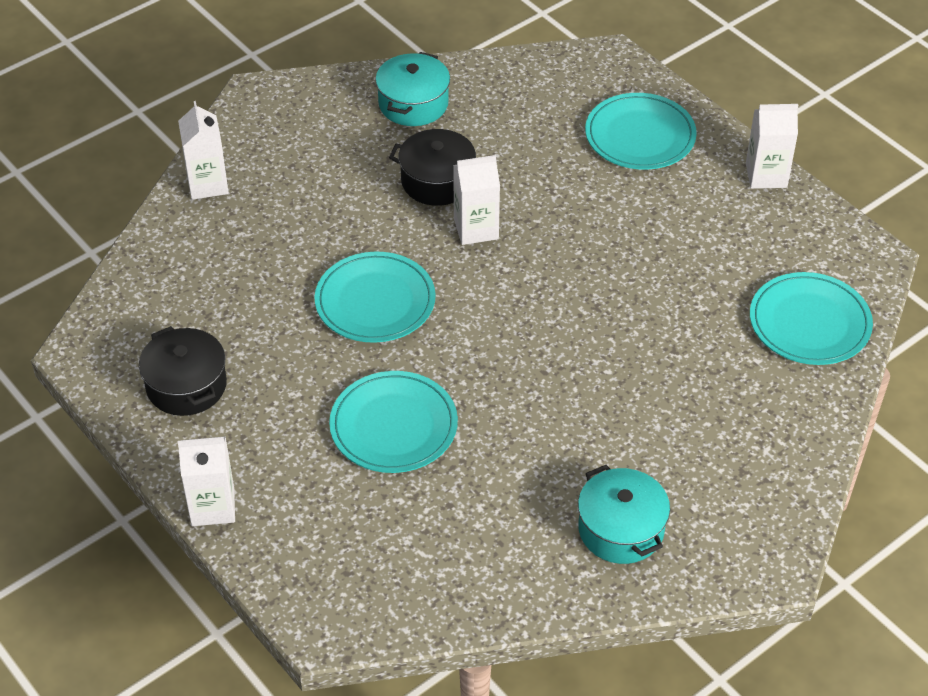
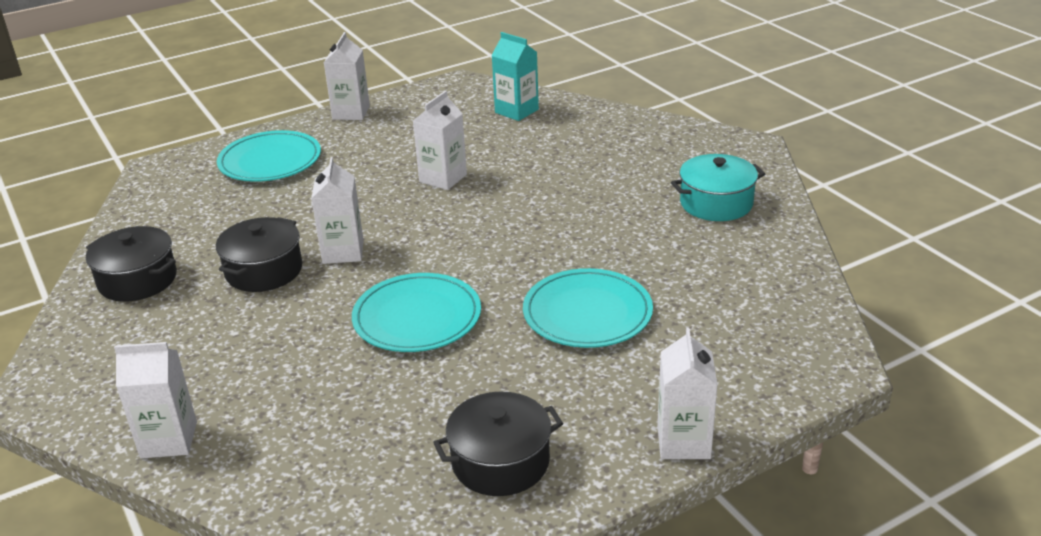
camera: 80 degrees left, 15 degrees down
turquoise pot [375,52,450,126] -> black pot [86,226,177,302]
turquoise plate [750,272,873,365] -> turquoise carton [492,32,539,121]
none -> white carton [413,90,467,190]

